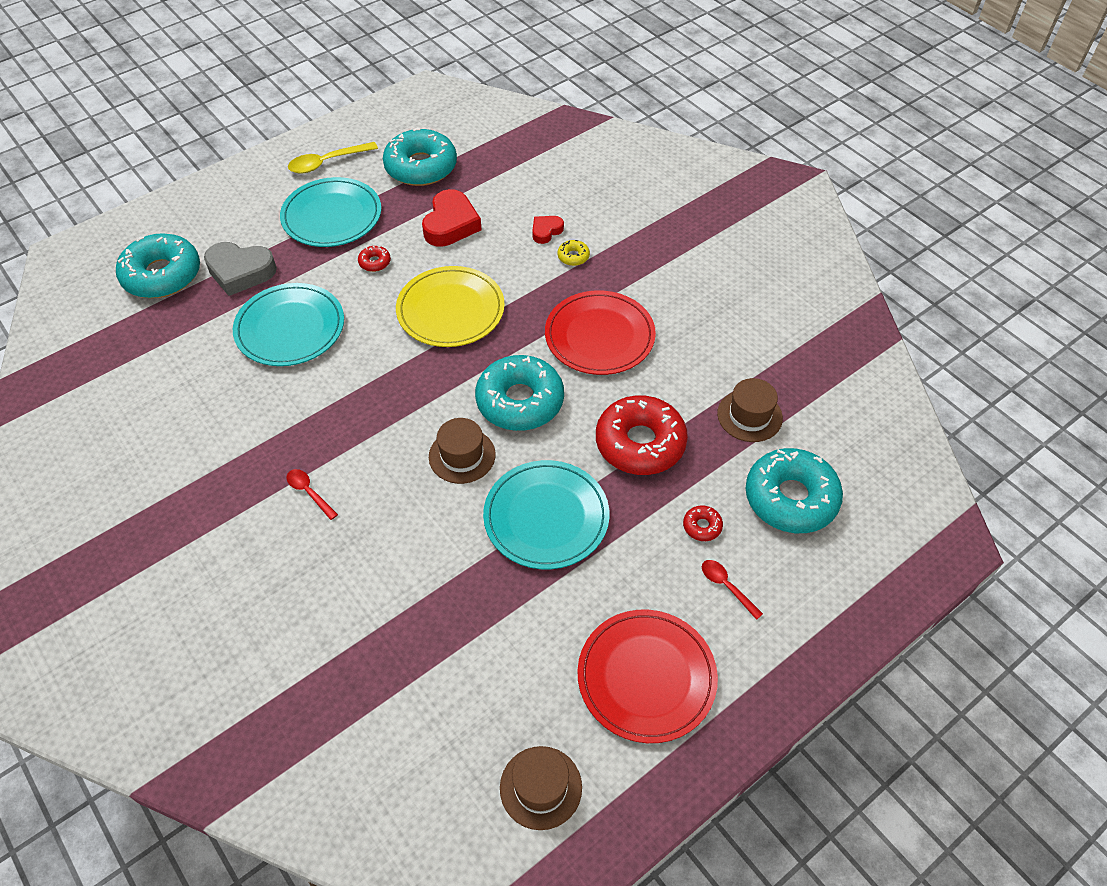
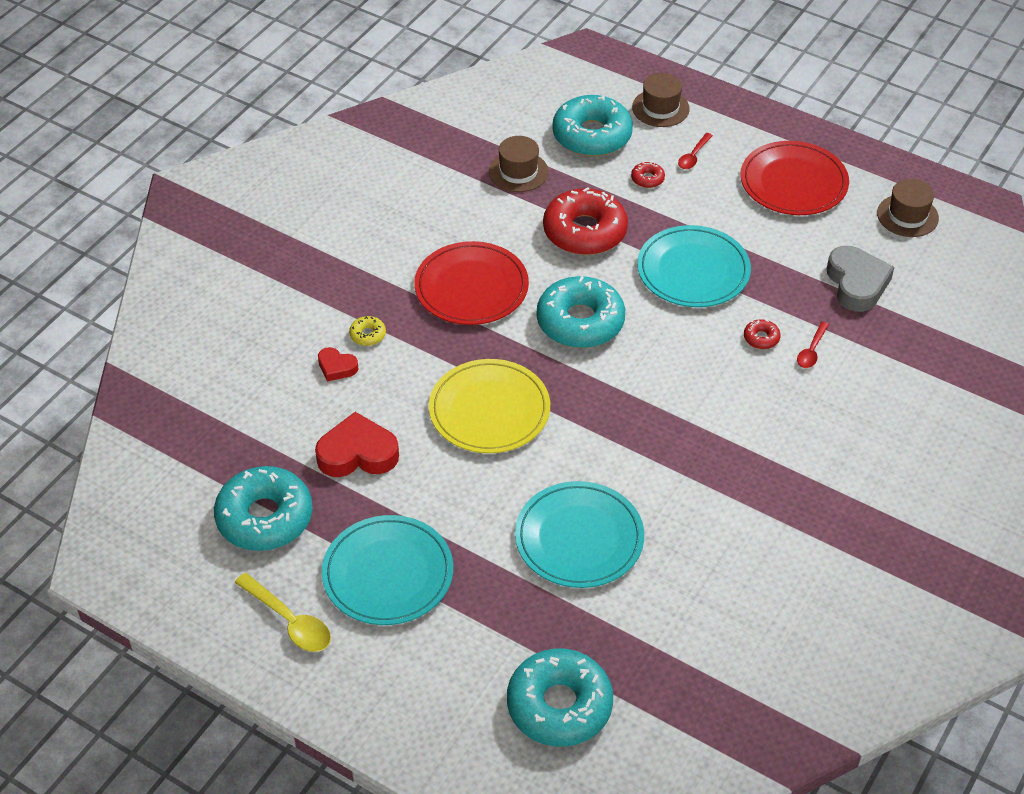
camera: 110 degrees left, 5 degrees down
grey heart [204,242,277,296] -> grey heart moved to [827,246,894,312]
red spoon [287,469,338,520] -> red spoon moved to [797,322,829,368]
red donut [358,246,391,272] -> red donut moved to [744,319,781,349]
brown hat [429,418,496,484] -> brown hat moved to [632,73,690,127]

